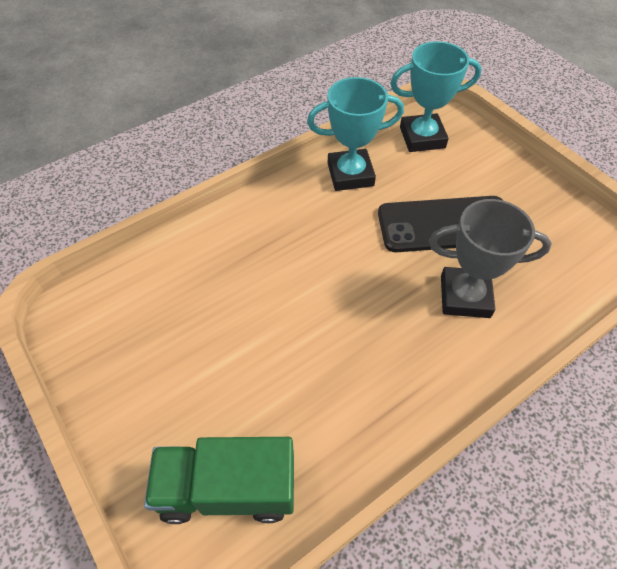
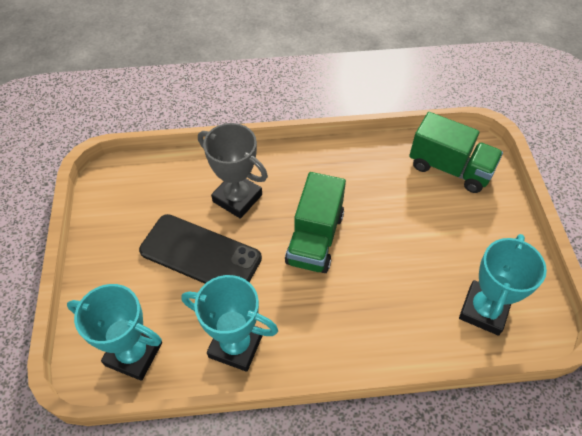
camera: 150 degrees left, 0 degrees up
none -> green truck [285,172,346,273]
none -> turquoise trophy [459,234,547,336]

